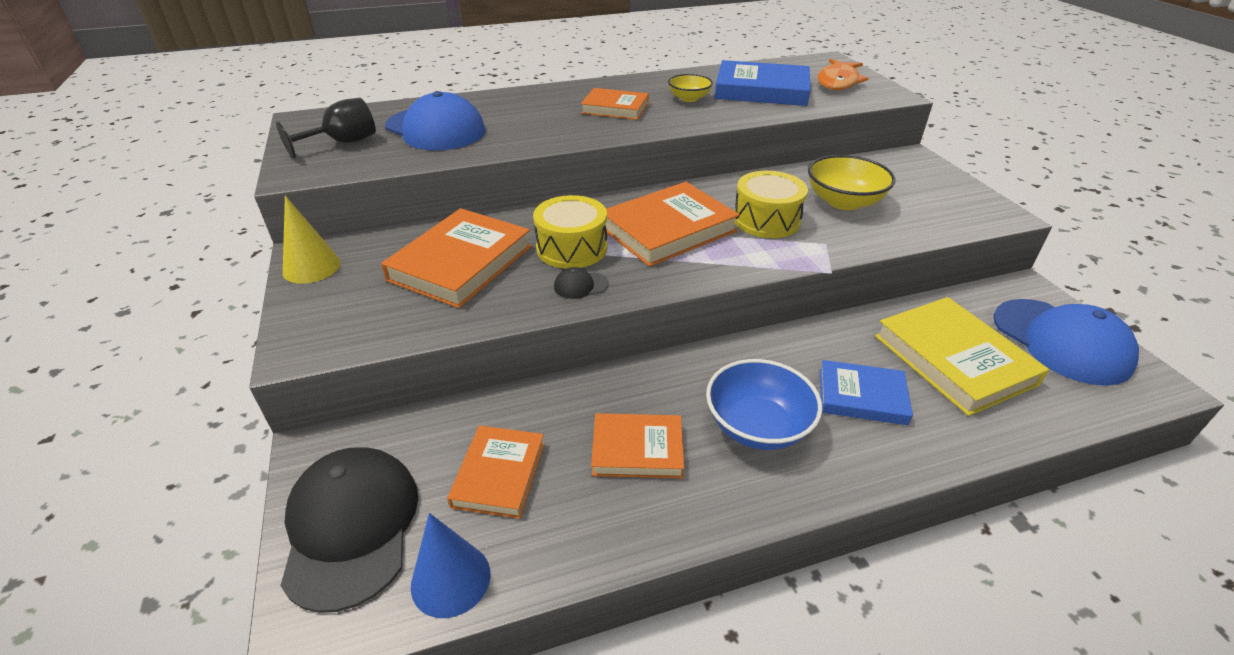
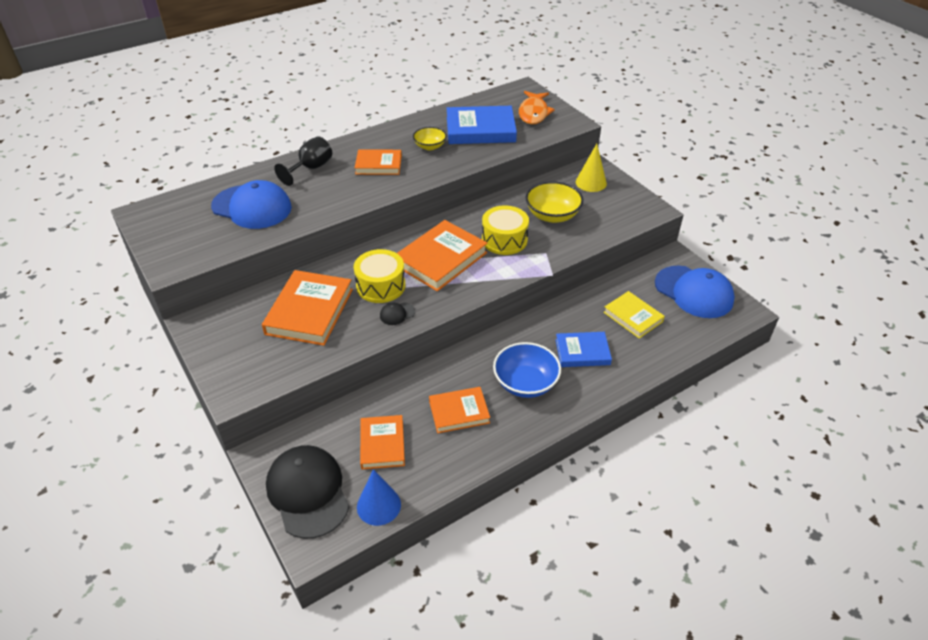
camera: 15 degrees left, 5 degrees up
black goblet [276,98,376,159] -> black goblet moved to [274,136,332,186]
yellow cone [283,195,341,284] -> yellow cone moved to [576,144,607,192]
yellow book [875,297,1049,416] -> yellow book [603,291,665,339], size x0.62

